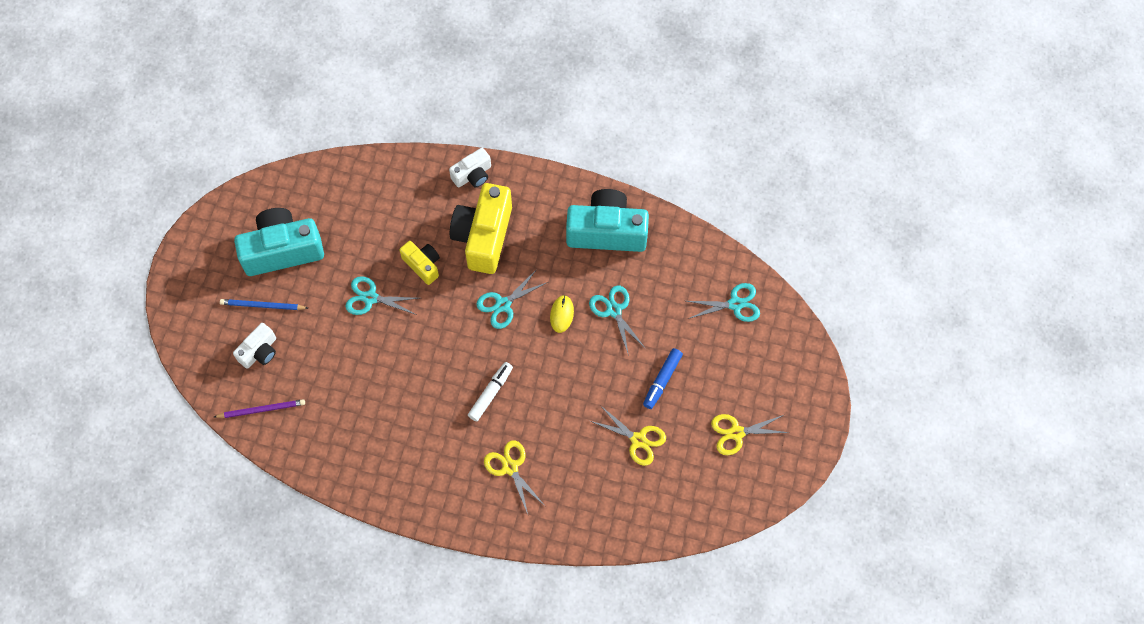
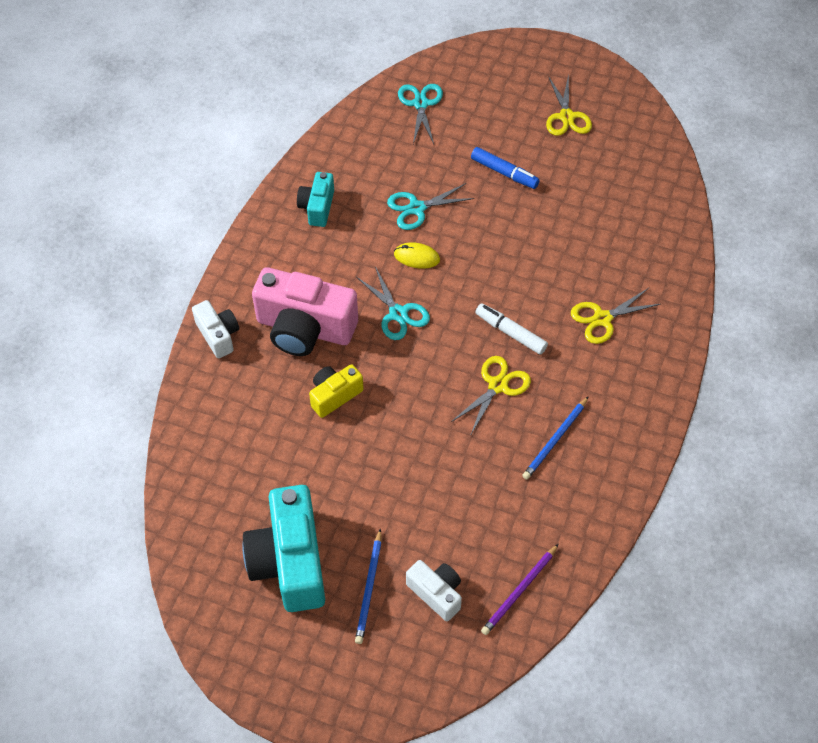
camera: 85 degrees left, 10 degrees down
purple pencil [214,399,305,418] -> purple pencil turned 135 degrees counterclockwise [481,544,559,635]
turquoise scissors [345,276,419,315] -> none
yellow camera [450,183,512,274] -> pink camera [252,267,358,356]
turquoise camera [566,189,649,252] -> turquoise camera [297,172,334,227], size x0.53
yellow scissors [590,405,666,466] -> yellow scissors moved to [451,356,531,436]
none -> blue pencil [522,396,589,480]

